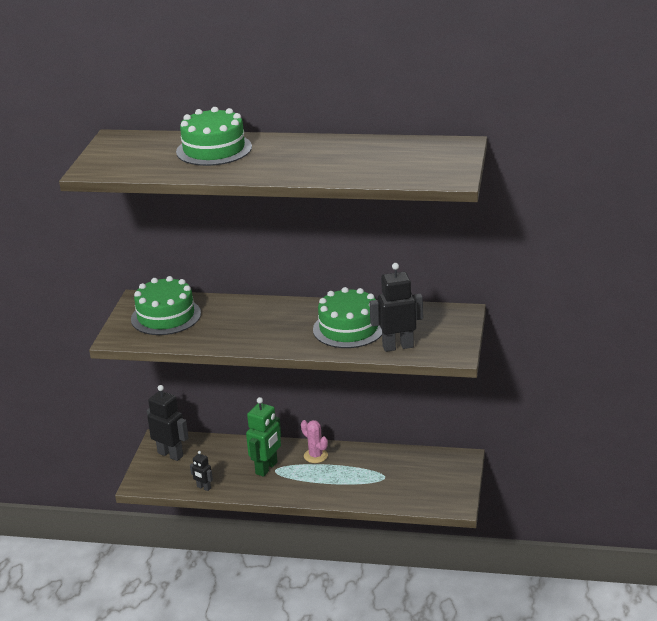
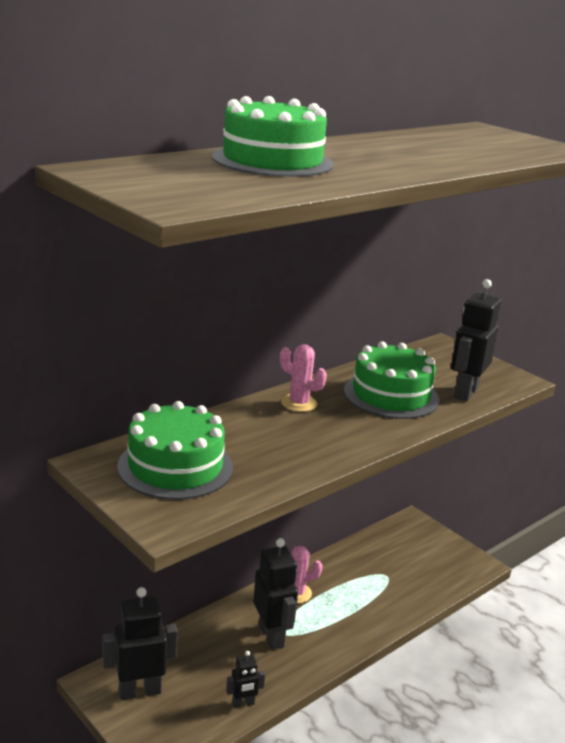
camera: 55 degrees left, 5 degrees down
green robot [246,397,281,477] -> black robot [253,538,298,650]
none -> pink cactus [280,344,327,412]

